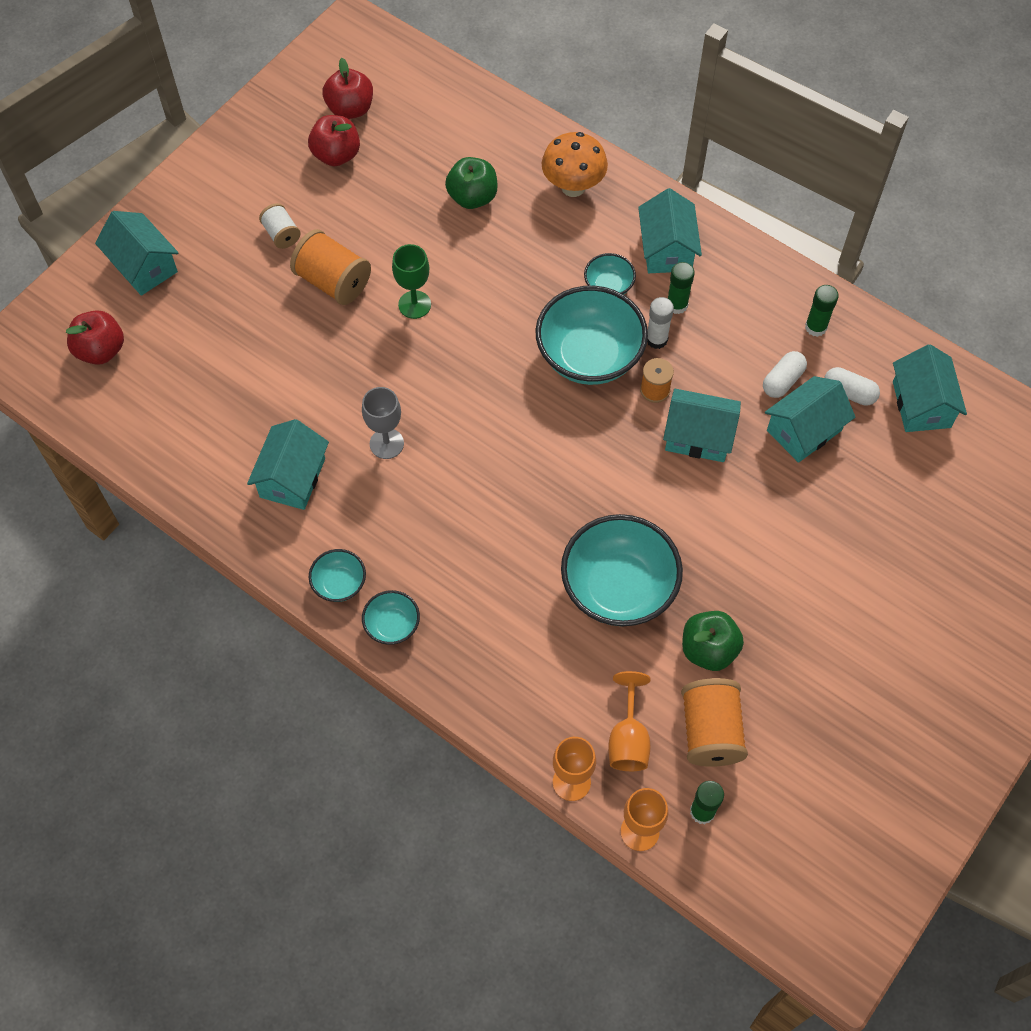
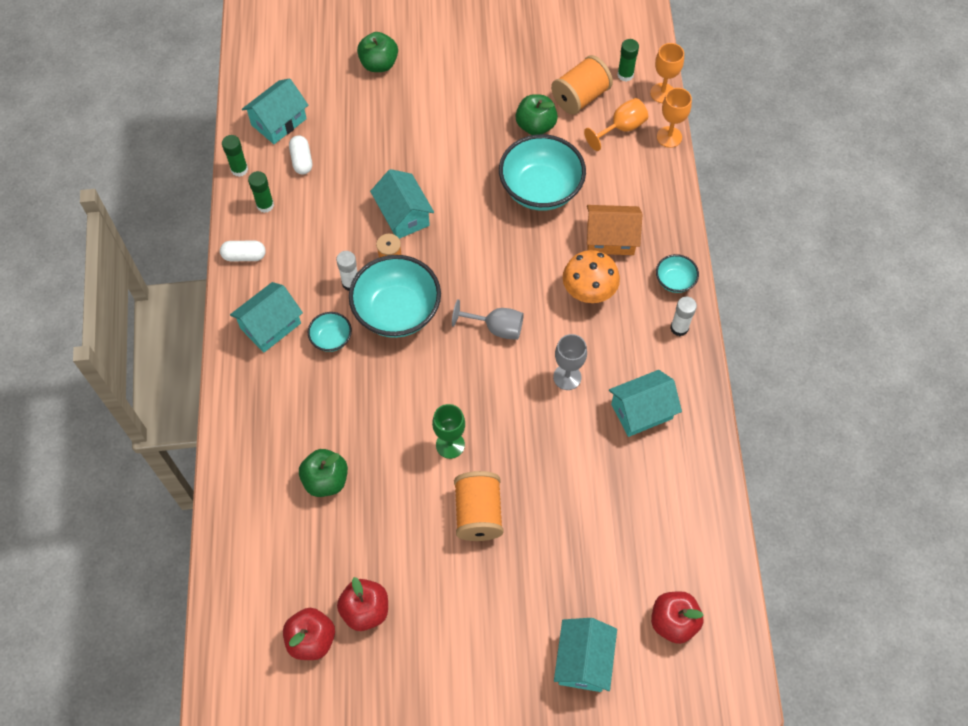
camera: 130 degrees left, 0 degrees up
white spool [259,203,301,249] -> none
turquoise bowl [309,549,366,602] -> white glue stick [670,297,697,336]
orange mushroom [542,132,608,197] -> orange mushroom moved to [563,250,620,303]
green glue stick [667,262,695,314] -> green glue stick moved to [222,135,248,177]
white capsule [763,351,807,398] -> white capsule moved to [220,241,266,261]
turquoise house [765,376,855,463] -> none
none -> green apple [357,32,398,72]
none -> grey goblet [452,299,524,340]
none -> orange house [587,205,642,255]

